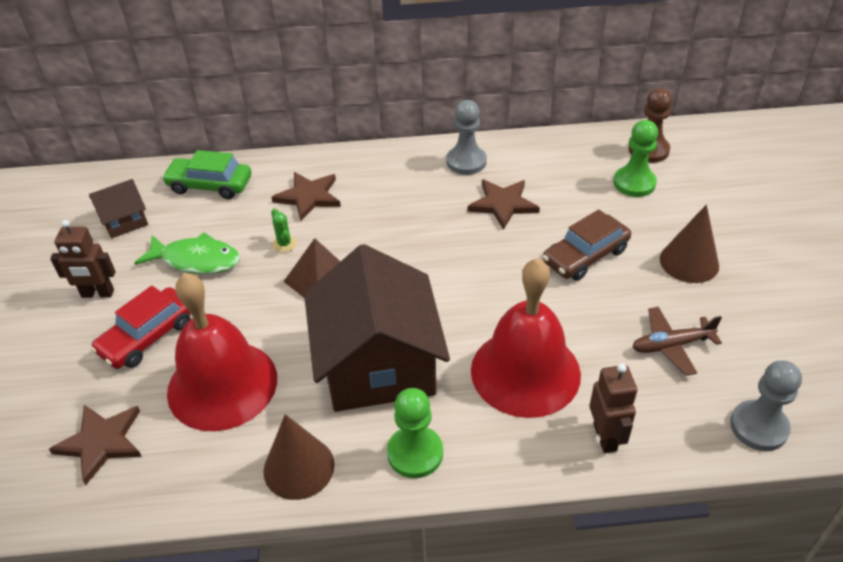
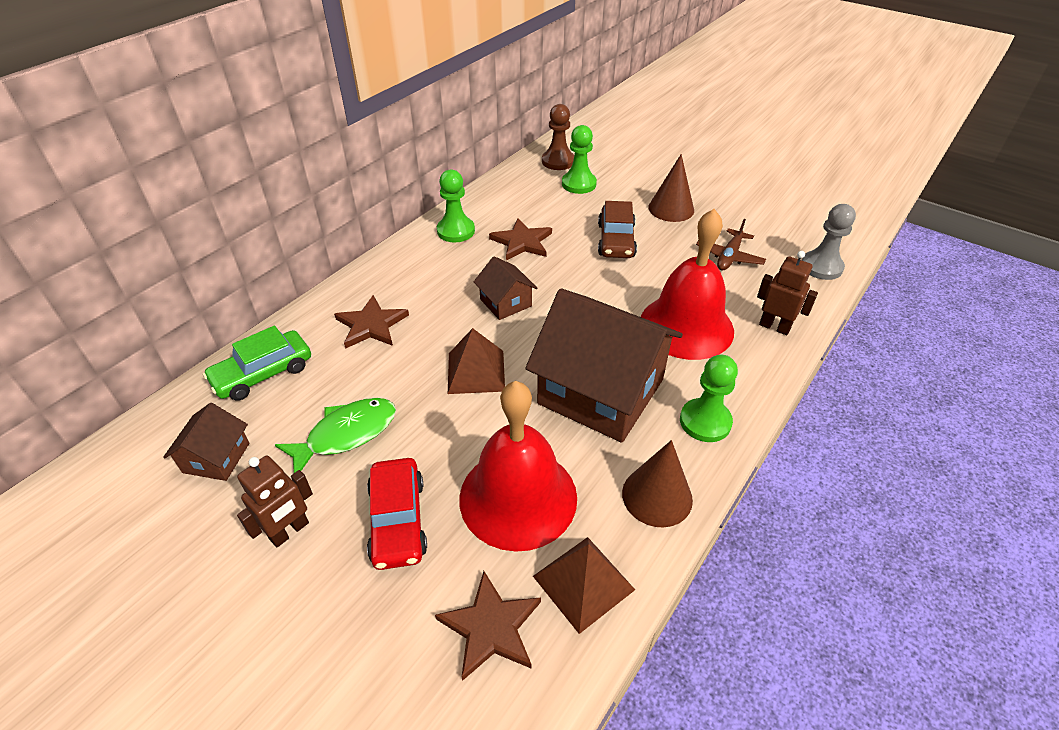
camera: 50 degrees left, 0 degrees up
green cactus [271,208,297,252] -> none
grey pawn [447,100,487,175] -> green pawn [437,170,475,242]
none -> brown house [474,256,537,320]
none -> brown pyramid [533,537,635,634]

